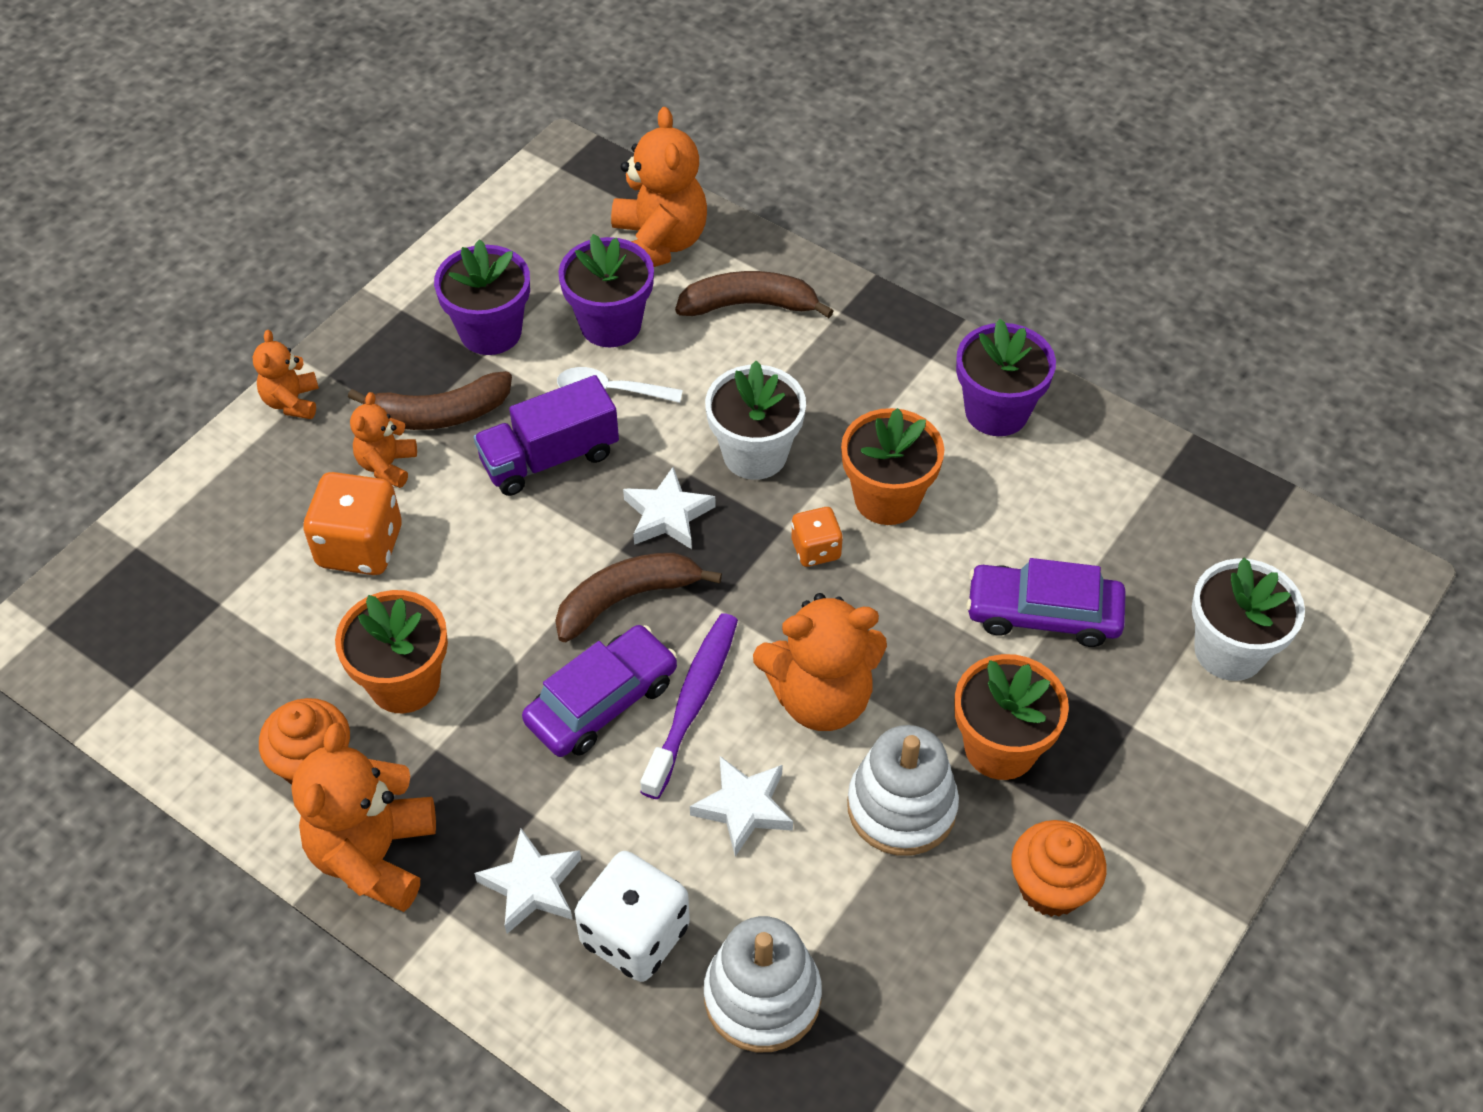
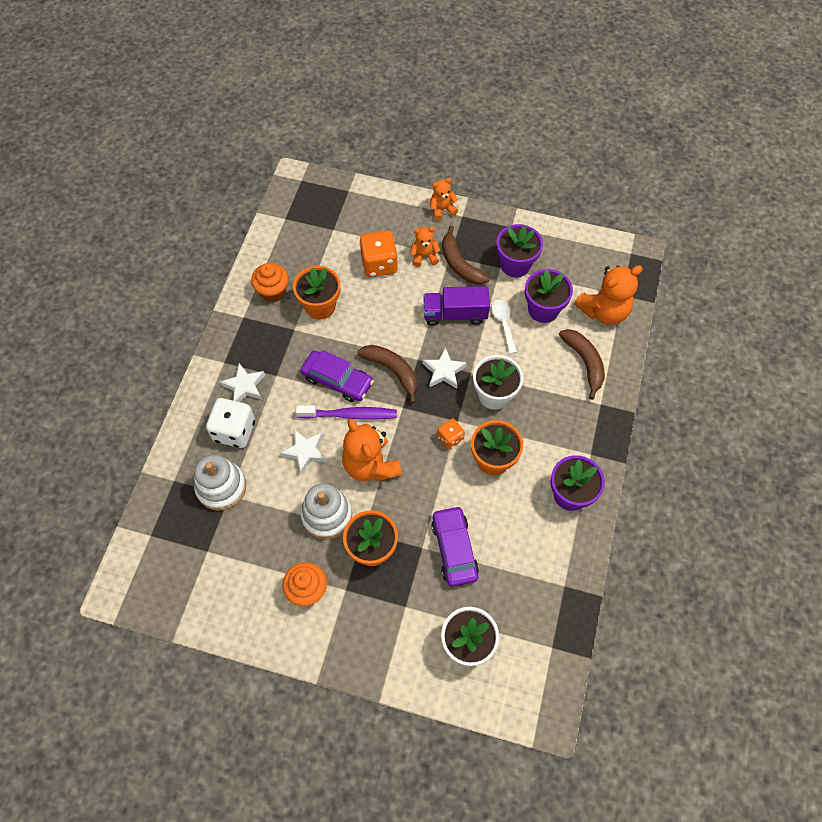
camera: 70 degrees right, 10 degrees up
orange teddy bear [291,723,436,912] -> none
purple truck [474,375,619,496] -> purple truck turned 45 degrees counterclockwise [423,286,490,326]

